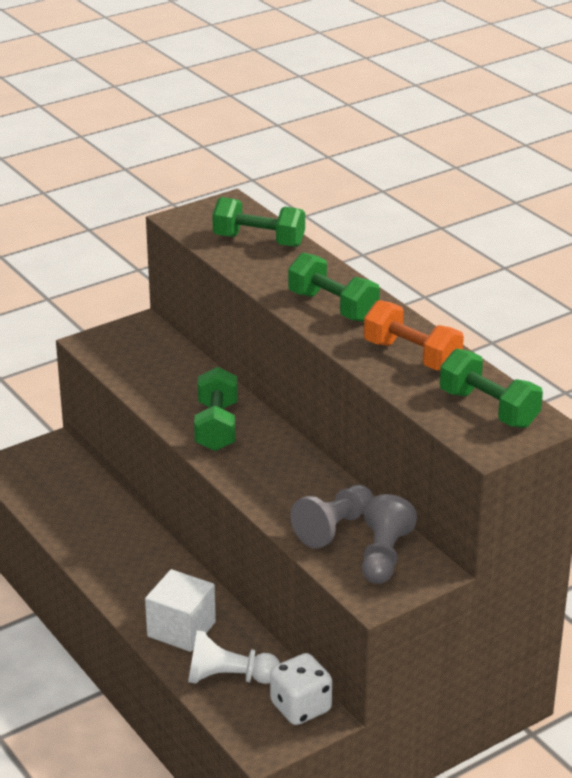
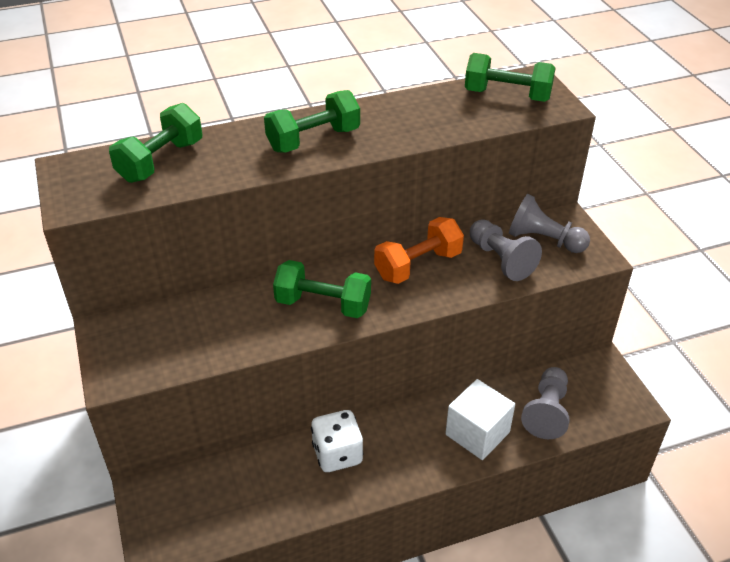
camera: 75 degrees left, 10 degrees up
white pawn [188,630,280,684] -> grey pawn [521,367,570,439]
white dice [270,653,332,725] -> white dice moved to [311,410,364,472]
orange dumbbell [364,300,464,371] -> orange dumbbell moved to [374,217,464,284]
green dumbbell [440,349,543,428] -> green dumbbell turned 45 degrees clockwise [465,53,555,102]

